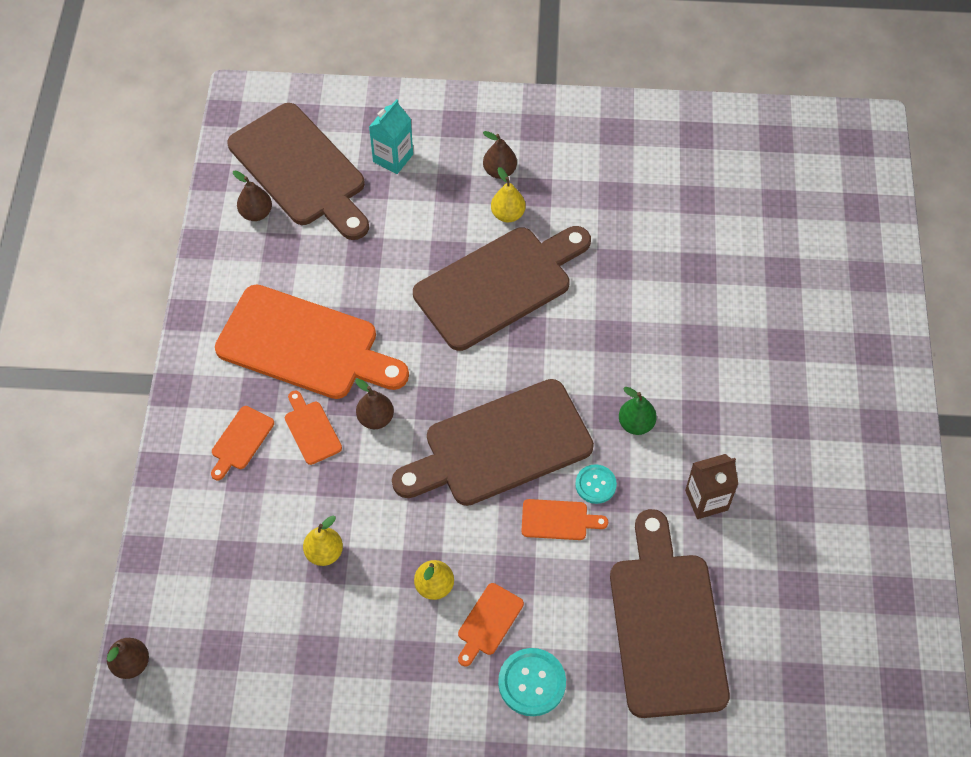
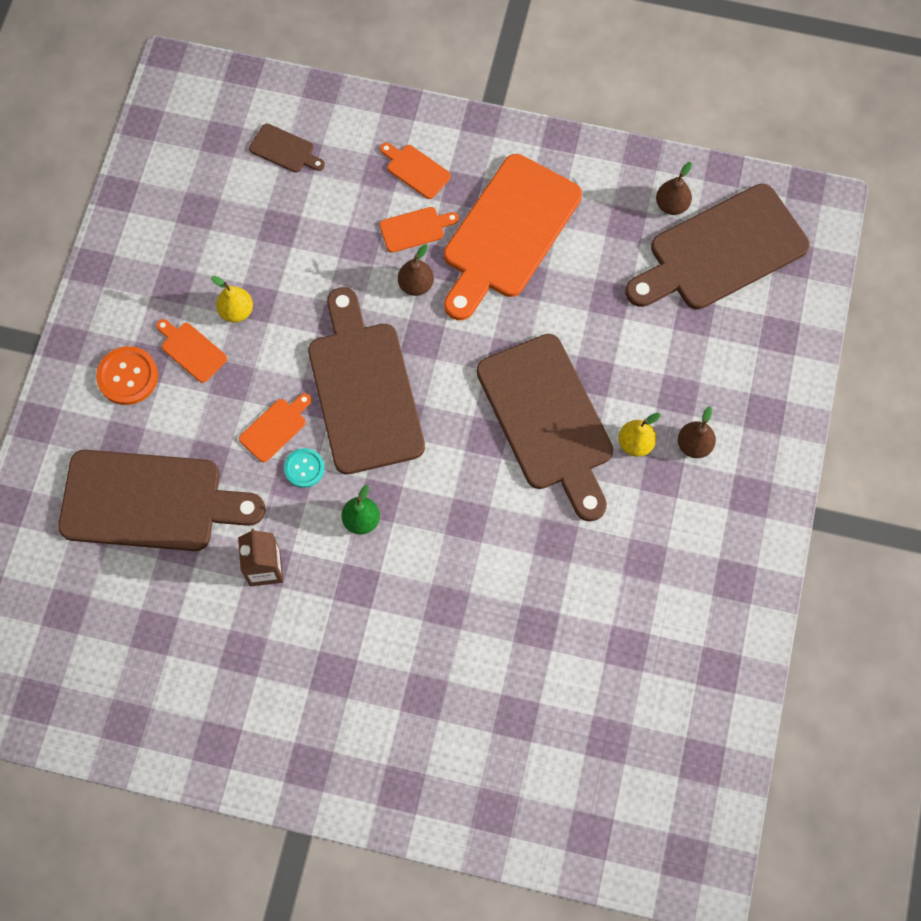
camera: 100 degrees right, 10 degrees up
brown pear [107,638,149,679] -> none
yellow pear [303,516,343,566] -> none
turquoise carton [369,99,413,174] -> none
turquoise button [498,648,566,716] -> orange button [96,346,158,405]
orange cutting board [521,499,608,540] -> orange cutting board turned 150 degrees counterclockwise [239,393,312,462]
none -> brown cutting board [249,123,325,173]

